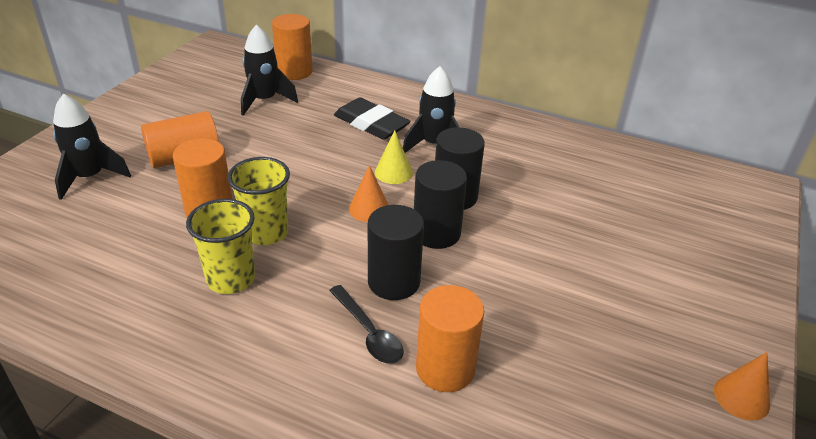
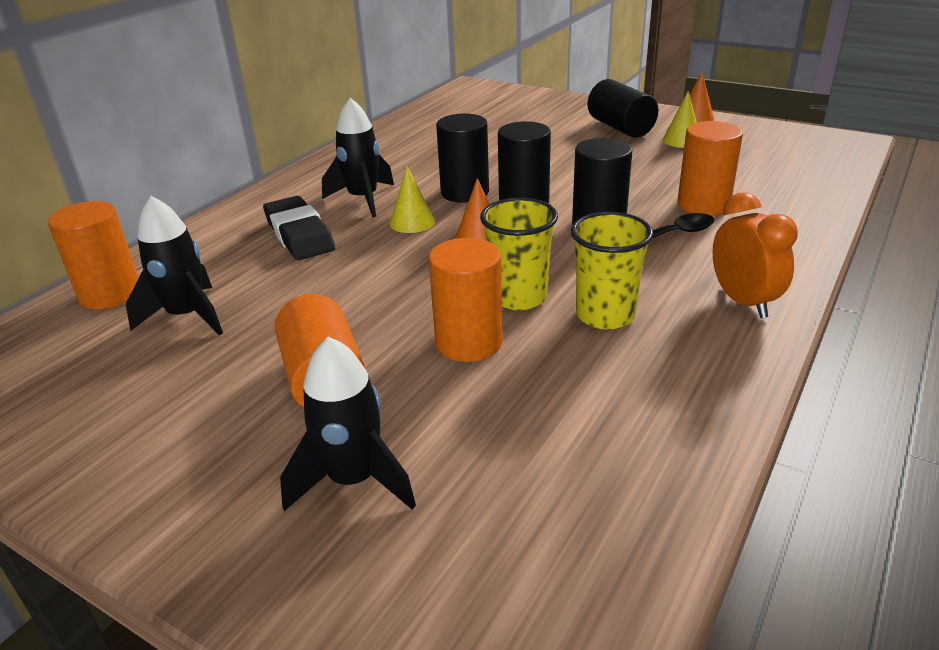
camera: 80 degrees left, 5 degrees down
black eraser [334,97,410,140] -> black eraser turned 75 degrees counterclockwise [263,196,335,260]
none -> black cylinder [588,79,658,138]
none -> yellow cone [663,91,697,148]
none -> orange clock [713,192,798,318]

